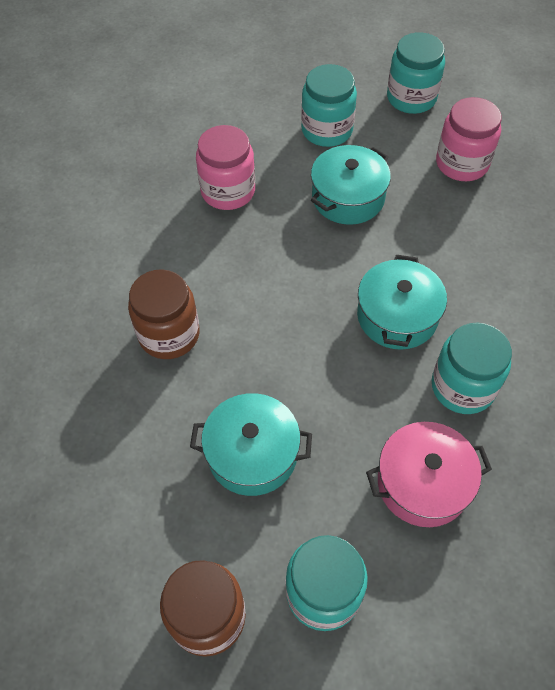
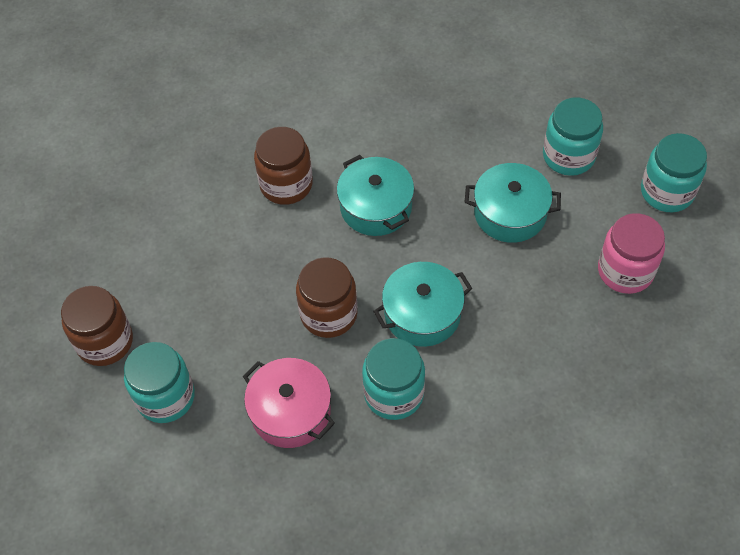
camera: 55 degrees right, 0 degrees up
turquoise pot [190,393,312,496] -> turquoise pot moved to [337,155,414,236]
pink jar [196,125,255,210] -> none
none -> brown jar [296,257,358,338]

